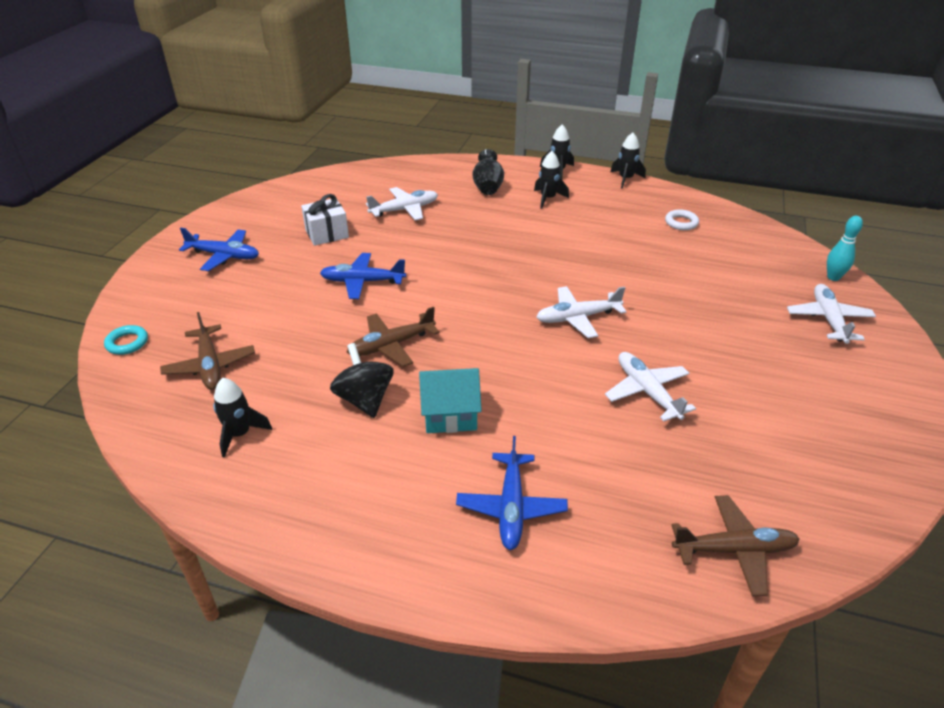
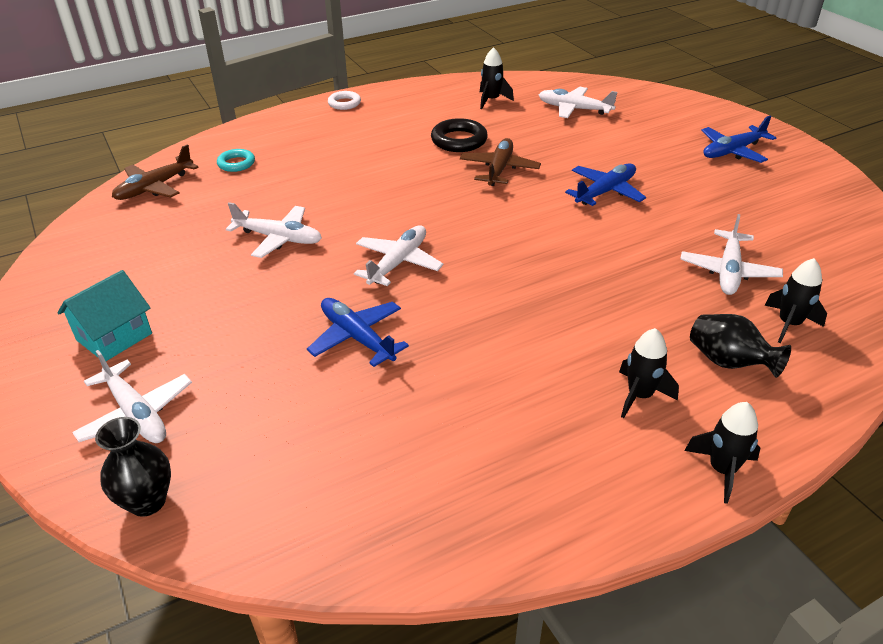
camera: 135 degrees right, 0 degrees up
turquoise ring [104,325,148,355] -> turquoise ring moved to [217,149,255,172]
brown plane [160,312,255,390] -> white plane [539,87,617,118]
white gift [301,194,349,246] -> none
black spinning top [330,343,394,418] -> black ring [431,118,488,152]
turquoise house [419,368,482,433] -> turquoise house moved to [57,270,152,361]
blue plane [456,436,568,550] -> blue plane moved to [307,298,409,367]
black rocket [610,133,646,189] -> black rocket moved to [764,258,827,343]
white ring [665,209,699,230] -> white ring moved to [328,91,361,110]
turquoise bowling pin [827,216,863,281] -> black vase [95,417,171,517]

